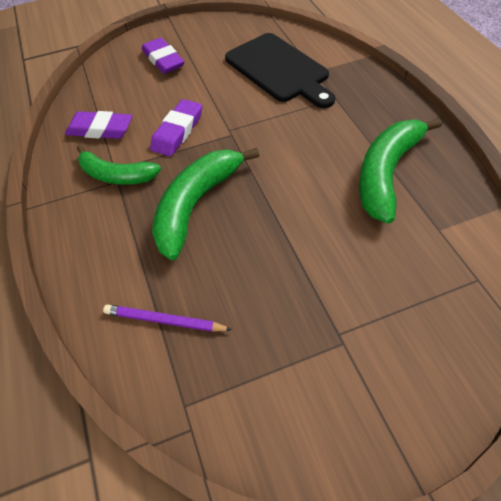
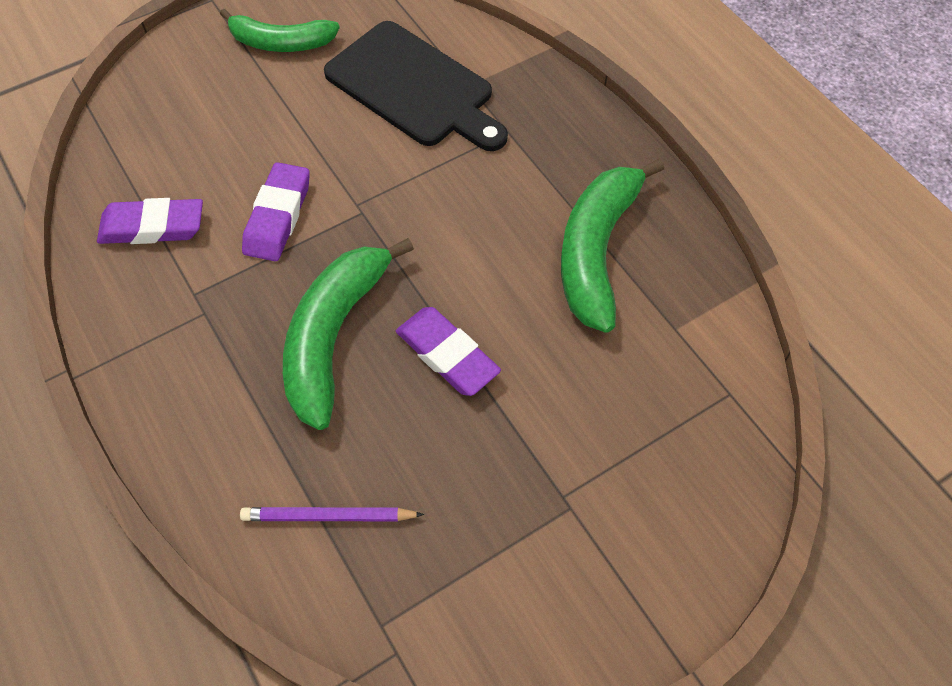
camera: 15 degrees left, 5 degrees up
green banana [77,145,161,185] -> green banana moved to [220,9,340,52]
purple eraser [142,38,184,74] -> purple eraser moved to [396,307,501,396]

